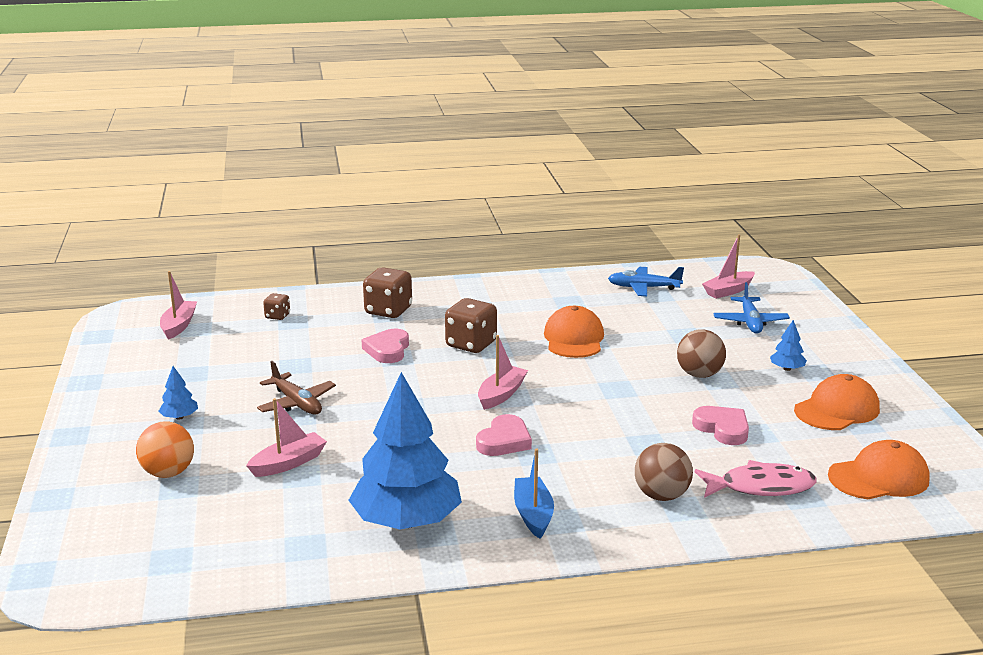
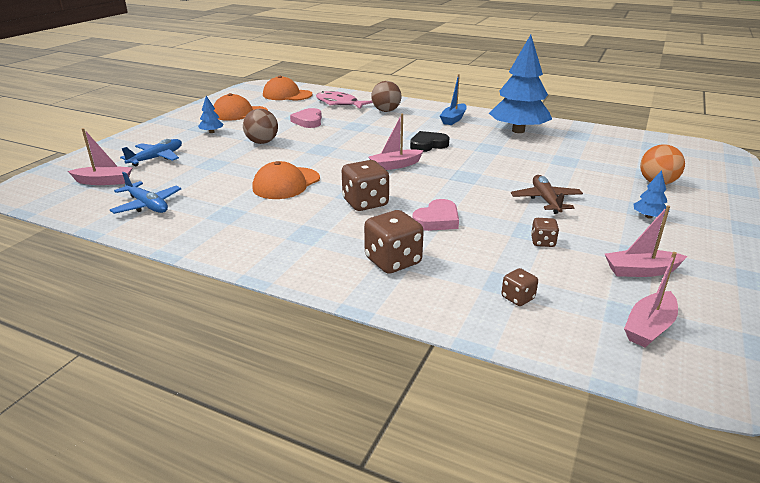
camera: 145 degrees left, 5 degrees up
pink boat [246,398,327,477] -> pink boat moved to [605,205,687,277]
pink heart [476,414,532,456] -> black heart [410,131,450,152]
none -> brown dice [531,218,559,247]

